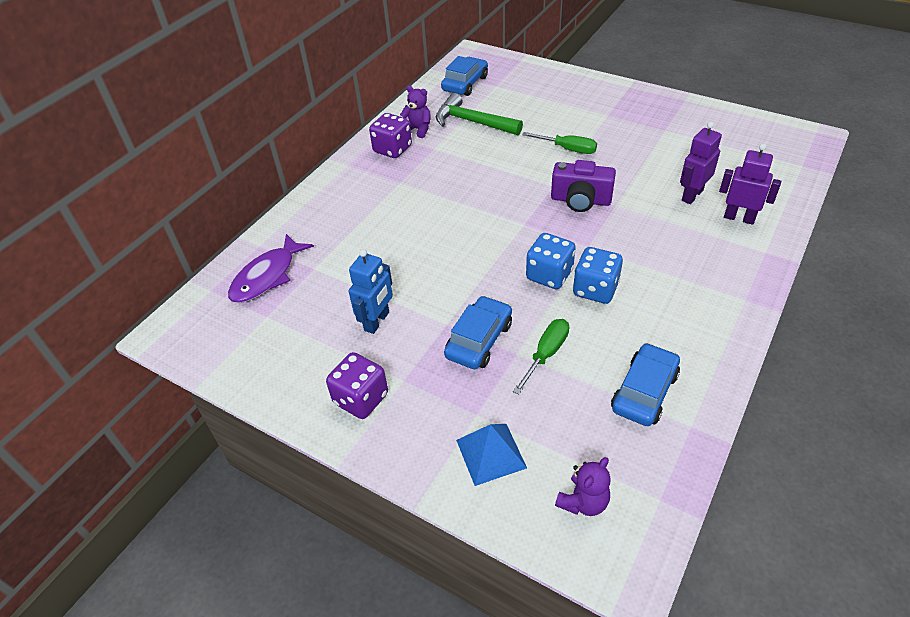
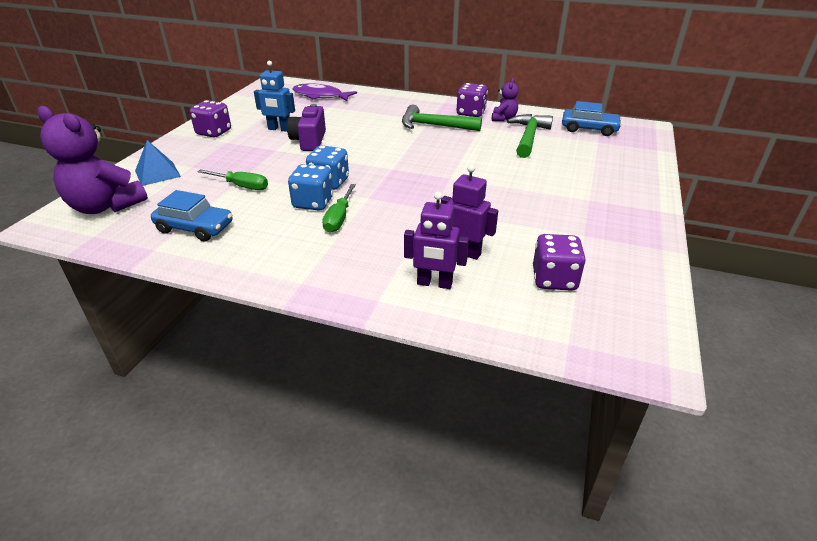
camera: 75 degrees right, 10 degrees down
blue car [444,296,512,369] -> none
green screwdriver [522,132,597,154] -> green screwdriver moved to [322,184,356,233]
purple camera [551,160,616,212] -> purple camera moved to [287,104,326,151]
purple teddy bear [555,457,611,516] -> purple teddy bear [38,106,148,214], size x2.00
purple robot [719,143,781,225] -> purple robot turned 90 degrees clockwise [404,192,469,289]
none -> green hammer [402,105,482,131]
none -> purple dice [533,234,586,291]

